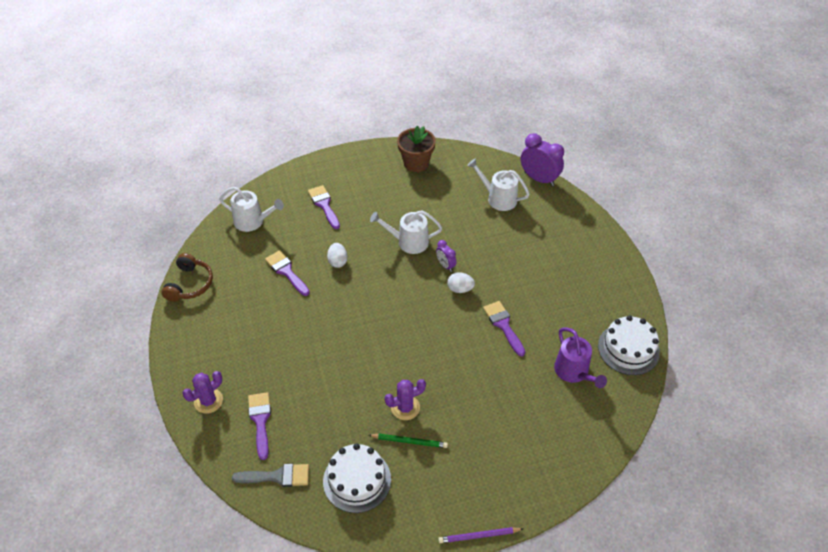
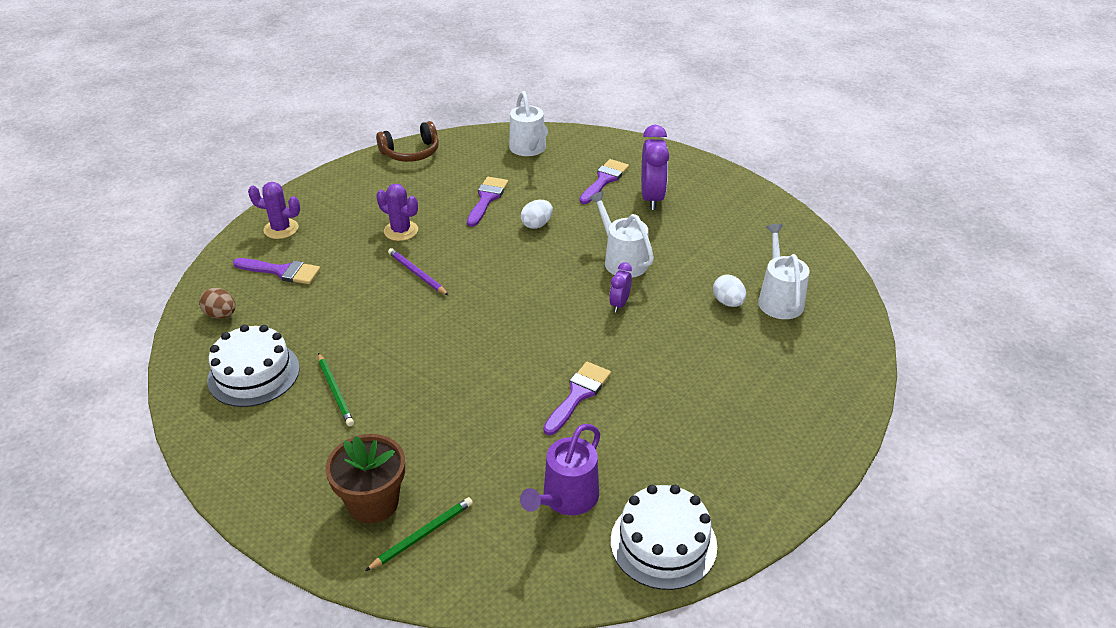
camera: 55 degrees right, 10 degrees down
grey brush [232,464,309,487] -> brown egg [199,288,236,319]
purple brush [248,392,271,460] -> purple brush turned 60 degrees clockwise [233,258,321,284]
purple cactus [384,379,426,420] -> purple cactus moved to [376,184,418,241]
brown flower pot [397,126,436,172] -> brown flower pot moved to [325,434,405,523]
purple pencil [438,527,523,543] -> purple pencil moved to [388,248,448,295]
white egg [447,272,475,293] -> white egg moved to [713,275,746,307]
purple clock [521,133,564,186] -> purple clock moved to [641,125,669,210]
none -> green pencil [365,497,473,571]

